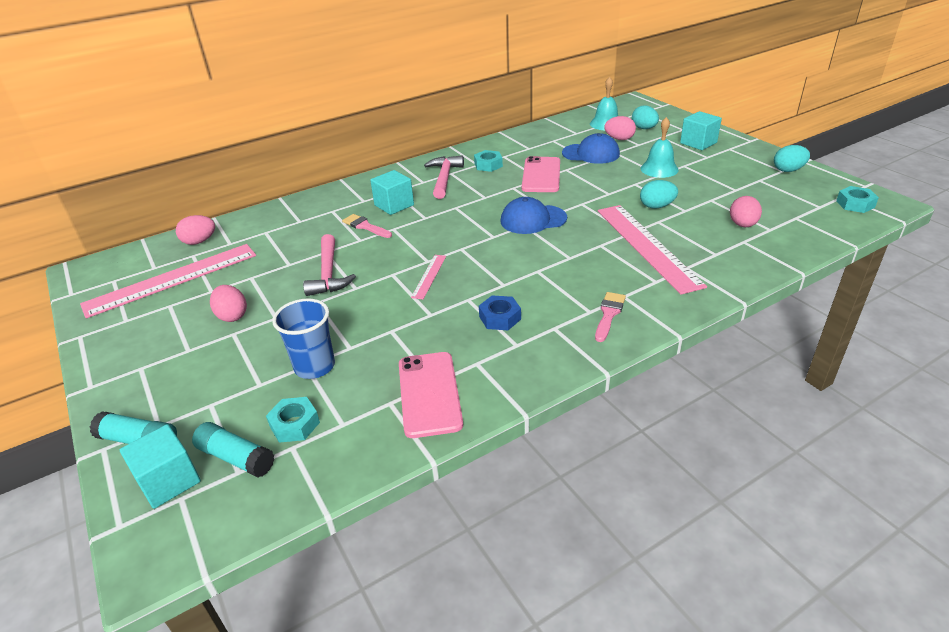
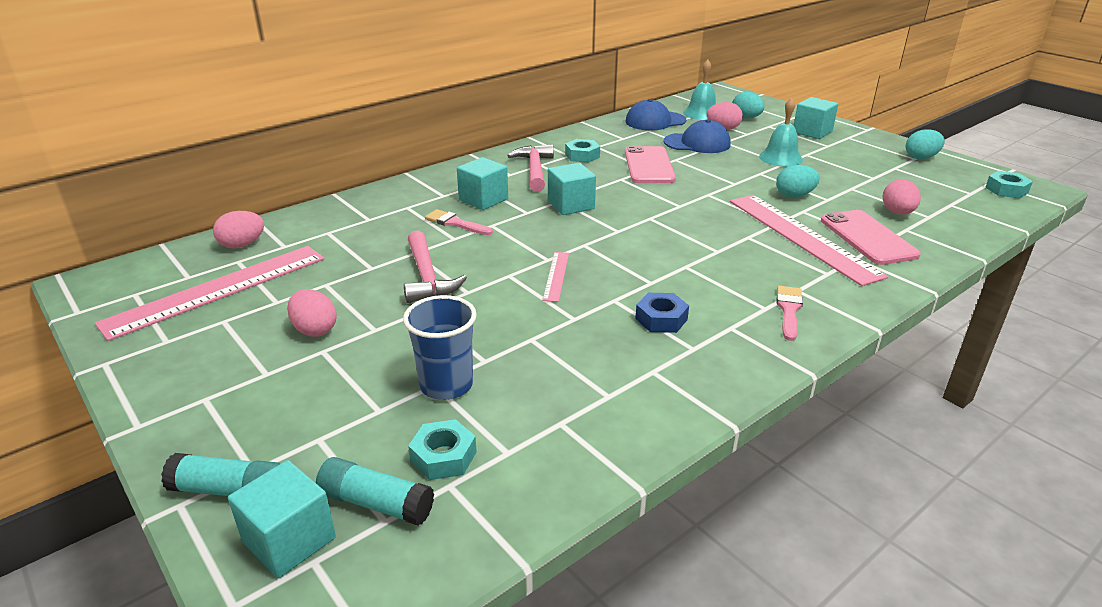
camera: 10 degrees left, 5 degrees down
pink phone [399,352,463,438] -> pink phone moved to [821,210,921,265]
blue cap [501,197,567,234] -> blue cap moved to [625,99,686,130]
none -> turquoise cube [548,163,596,215]

